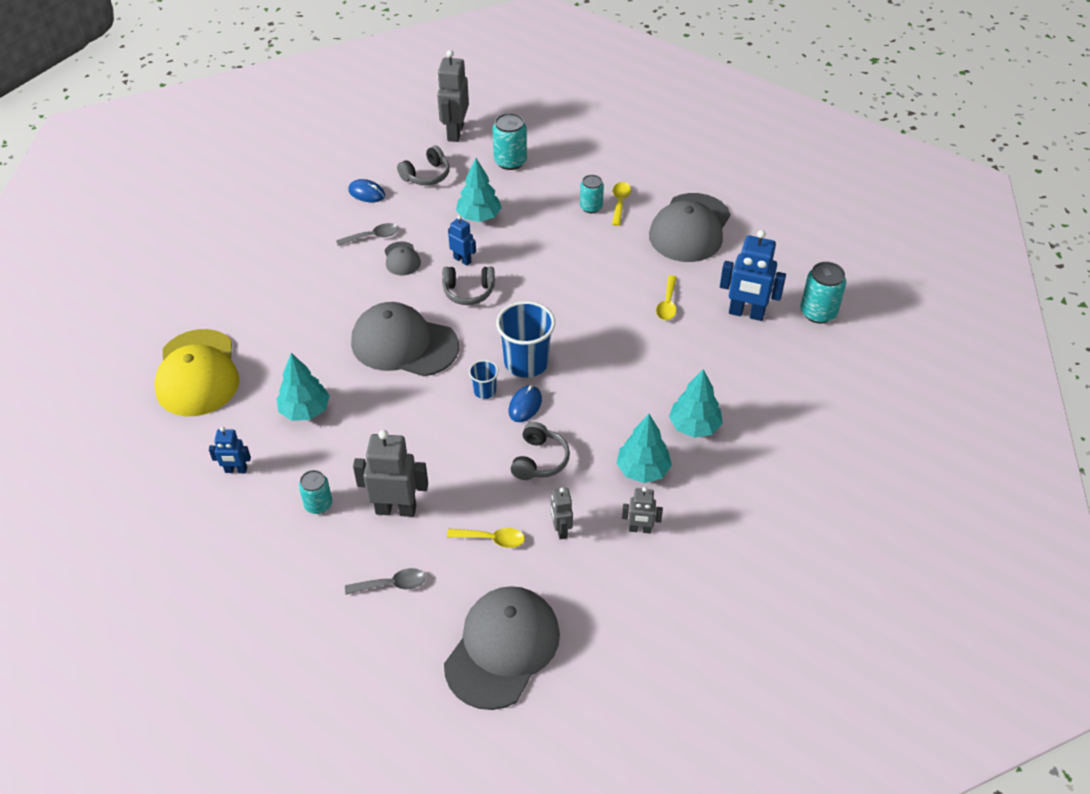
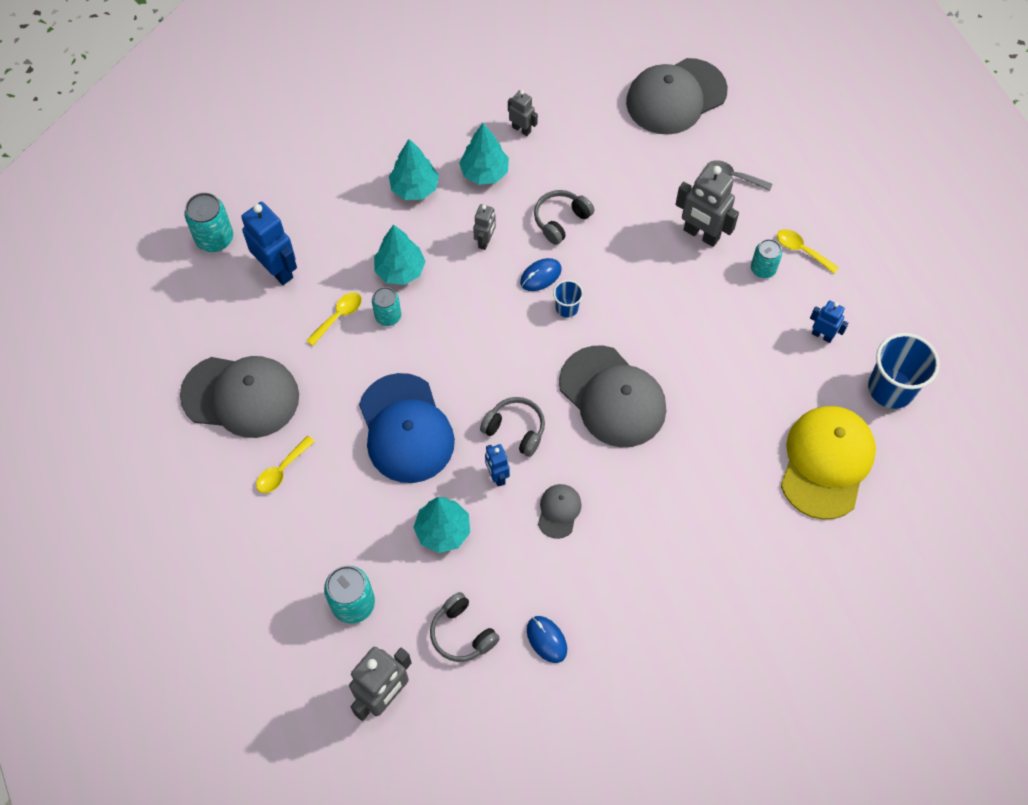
camera: 150 degrees left, 15 degrees up
turquoise tree [277,353,330,421] -> turquoise tree moved to [374,224,426,285]
grey spoon [336,223,398,246] -> none
grey headphones [397,146,450,185] -> grey headphones turned 120 degrees counterclockwise [430,592,500,662]
yellow spoon [447,528,525,548] -> yellow spoon moved to [777,229,839,274]
blue cup [496,301,555,378] -> blue cup moved to [868,333,940,409]
grey robot [551,487,573,539] -> grey robot moved to [473,204,496,250]
turquoise can [580,175,604,213] -> turquoise can moved to [372,287,401,326]
grey cap [649,193,730,262] -> grey cap turned 45 degrees clockwise [180,356,299,438]
none -> blue cap [359,373,455,483]

